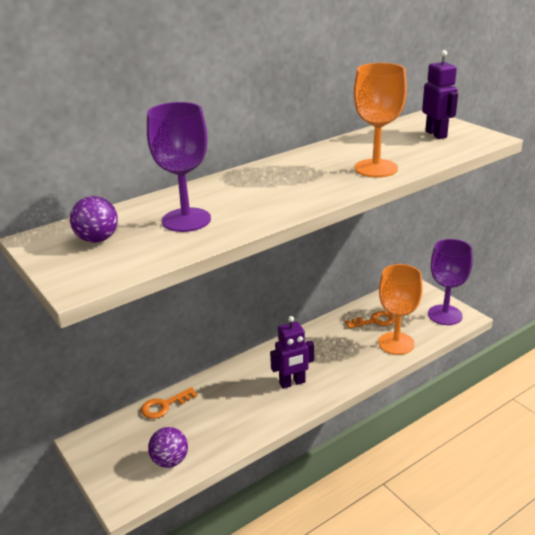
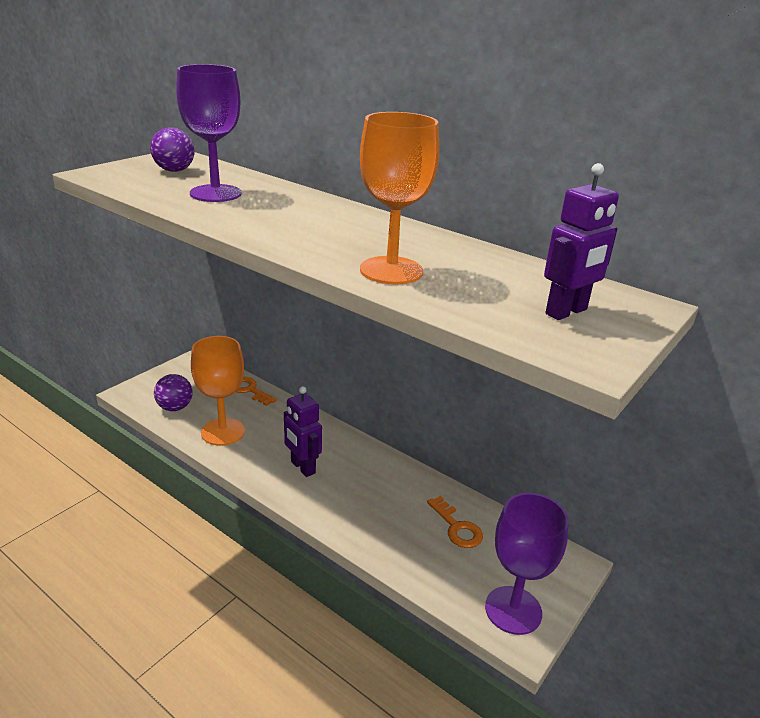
camera: 70 degrees right, 0 degrees up
orange goblet [378,264,423,355] -> orange goblet moved to [191,336,245,446]

